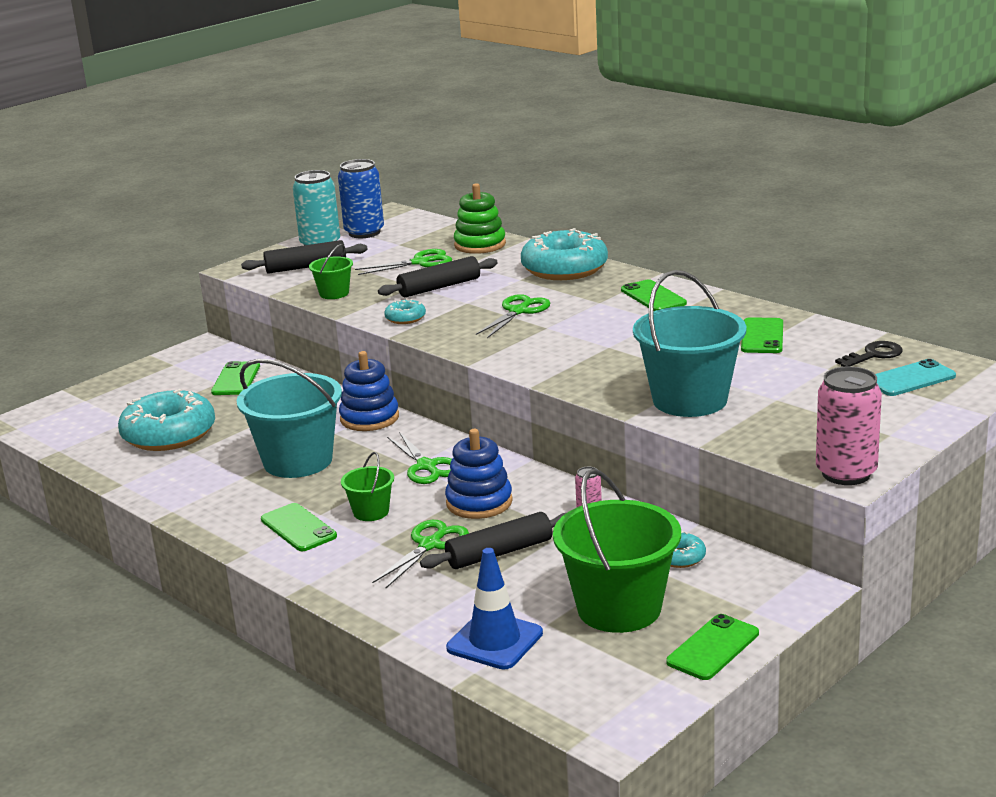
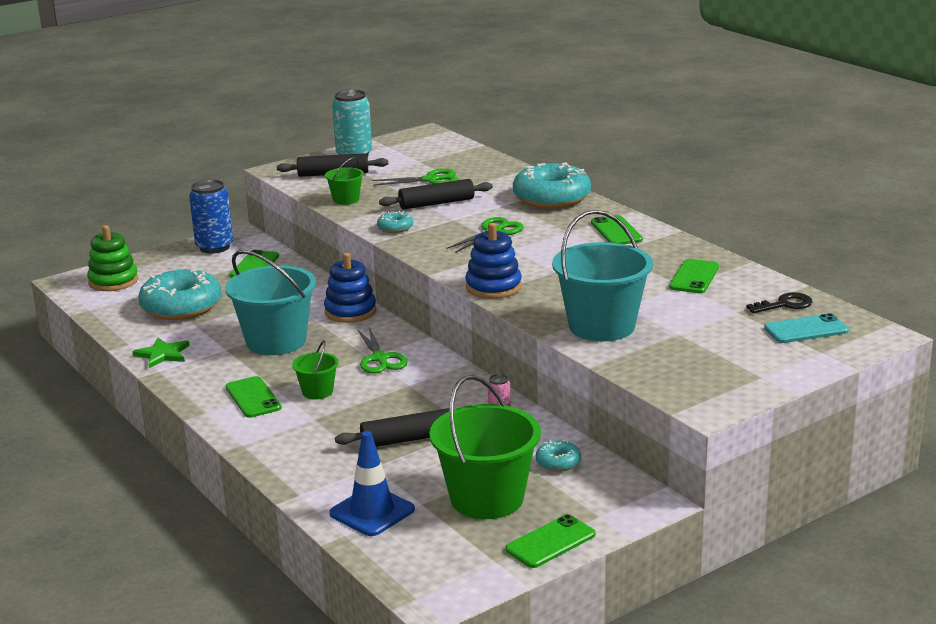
camera: 10 degrees right, 0 degrees up
blue can [338,159,384,238] -> blue can moved to [189,179,233,254]
green scissors [372,520,469,588] -> none
blue stacking toy [445,429,513,519] -> blue stacking toy moved to [465,223,522,299]
green stacking toy [454,183,506,254] -> green stacking toy moved to [87,225,138,291]
pink can [816,366,882,485] -> none
none -> green star [132,338,190,368]

